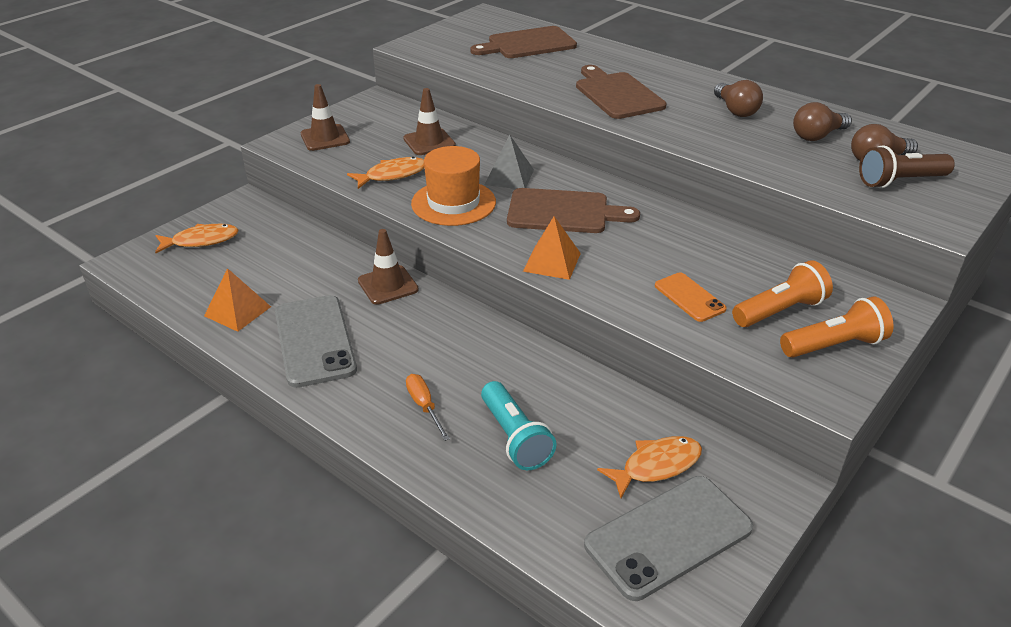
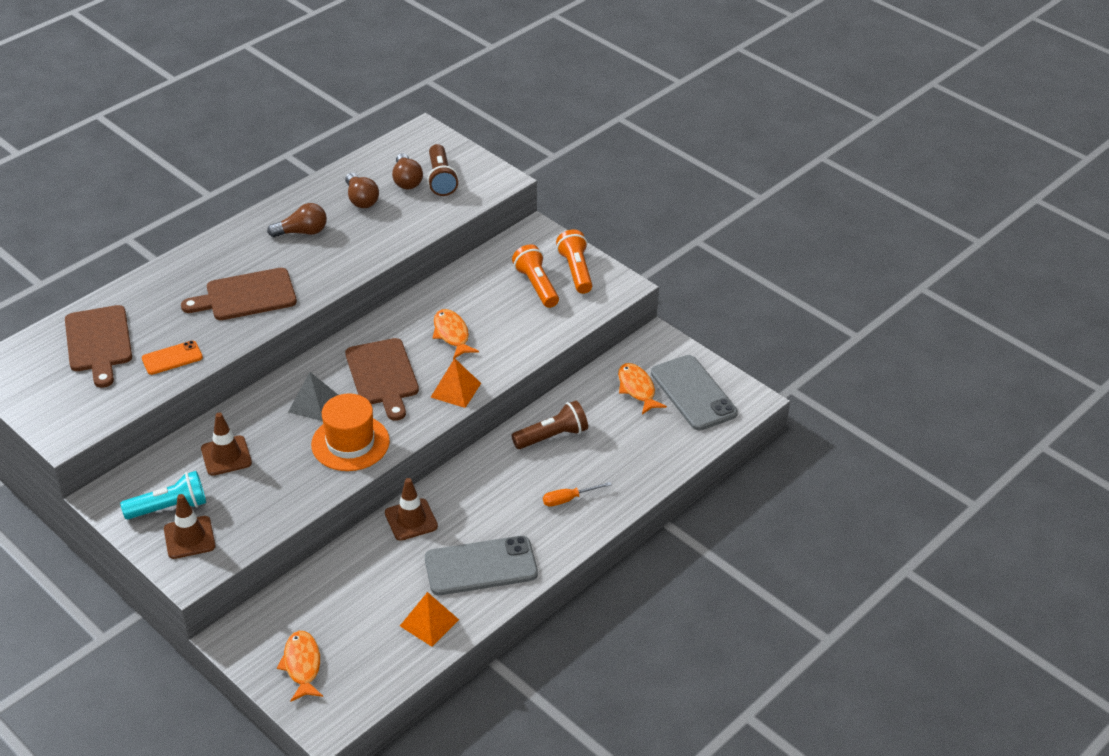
camera: 85 degrees left, 5 degrees up
orange fish [347,157,424,189] -> orange fish moved to [433,309,479,359]
turquoise flashlight [481,381,557,470] -> turquoise flashlight moved to [120,471,206,519]
brown cutting board [507,188,640,233] -> brown cutting board turned 150 degrees clockwise [345,338,419,421]
orange phone [655,272,726,322] -> orange phone moved to [142,341,203,375]
none -> brown flashlight [512,400,588,449]

